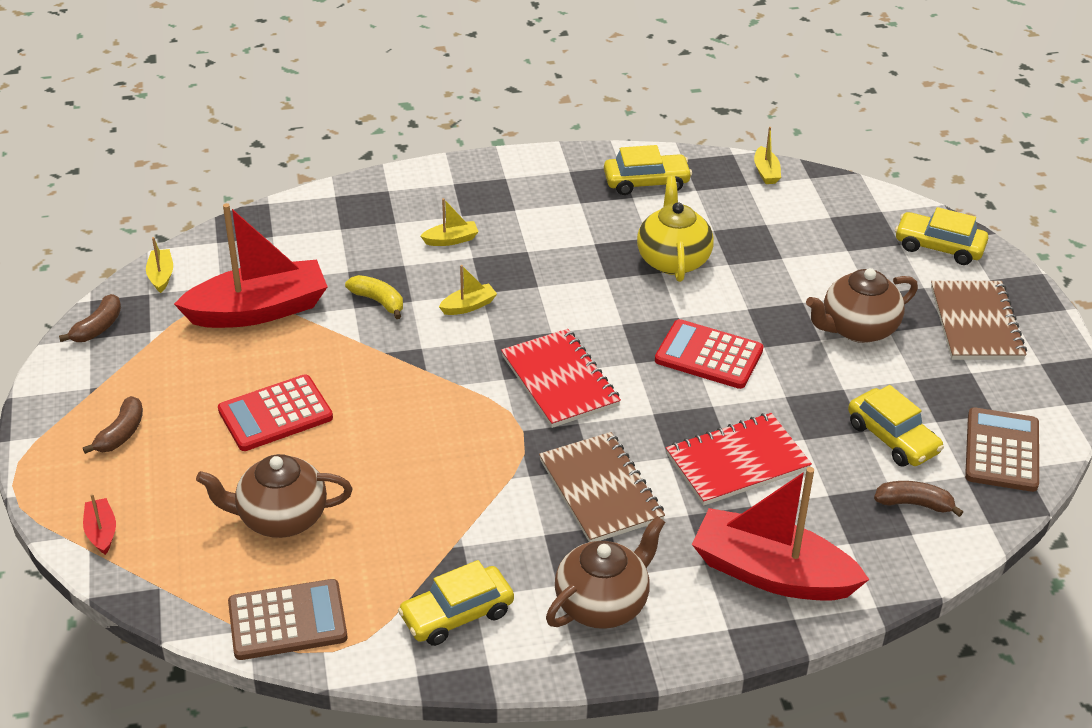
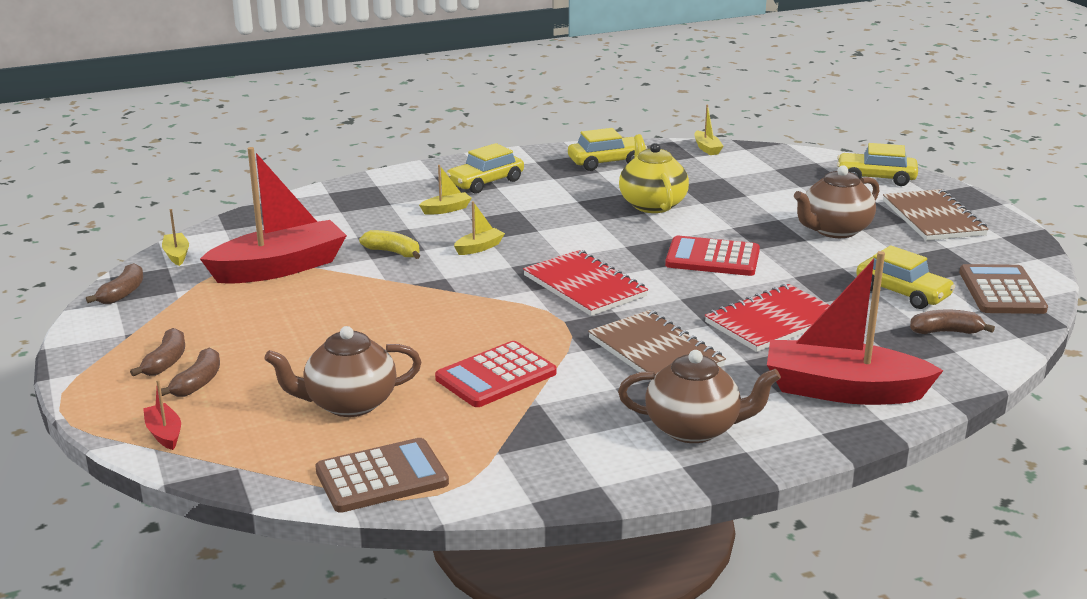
camera: 10 degrees left, 15 degrees down
red calculator [218,374,333,451] -> red calculator moved to [435,341,557,407]
yellow car [398,560,514,646] -> yellow car moved to [446,143,524,194]
brown teapot [546,516,665,629] -> brown teapot turned 60 degrees clockwise [618,350,781,443]
none -> brown banana [161,348,220,397]

